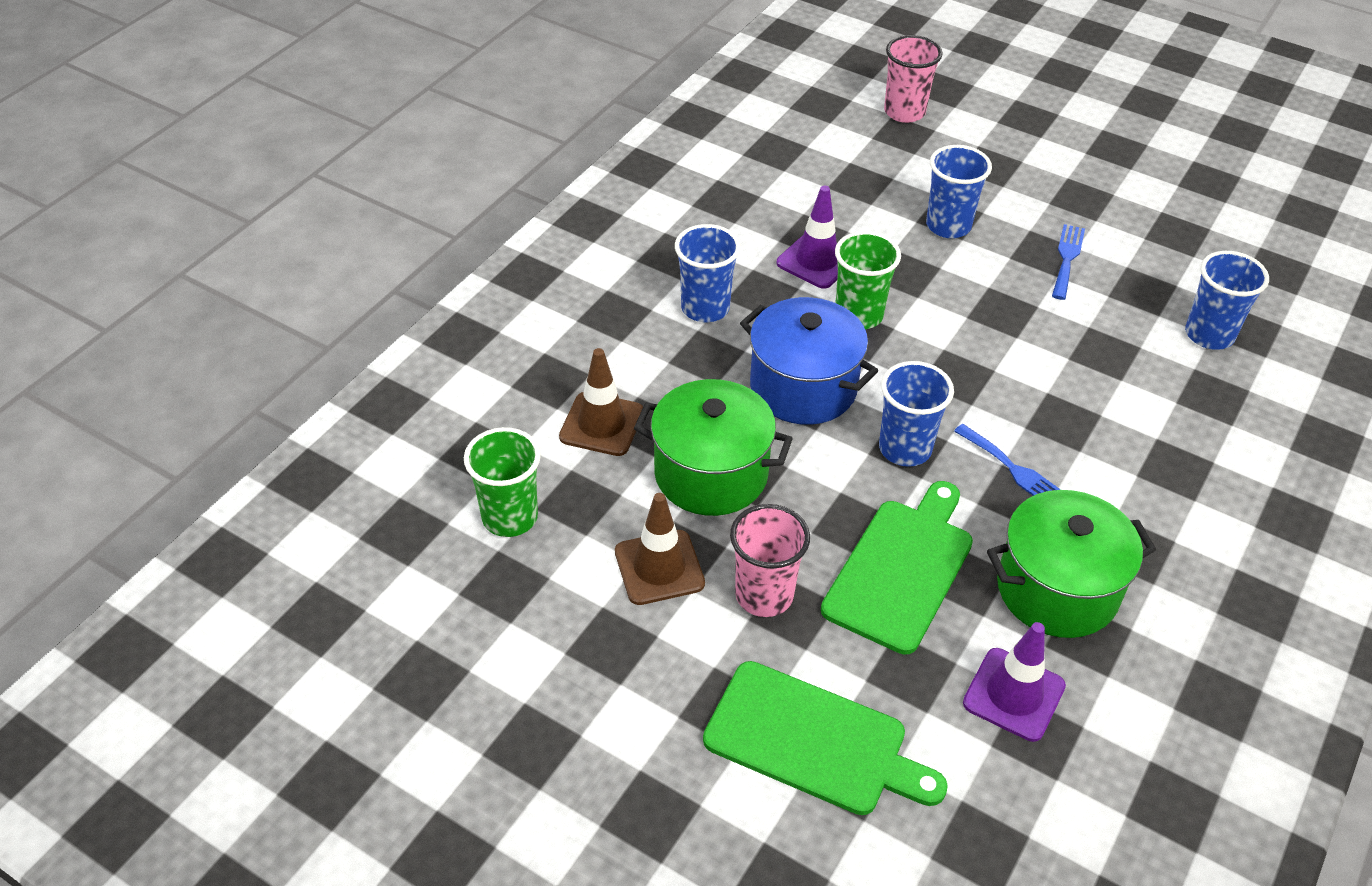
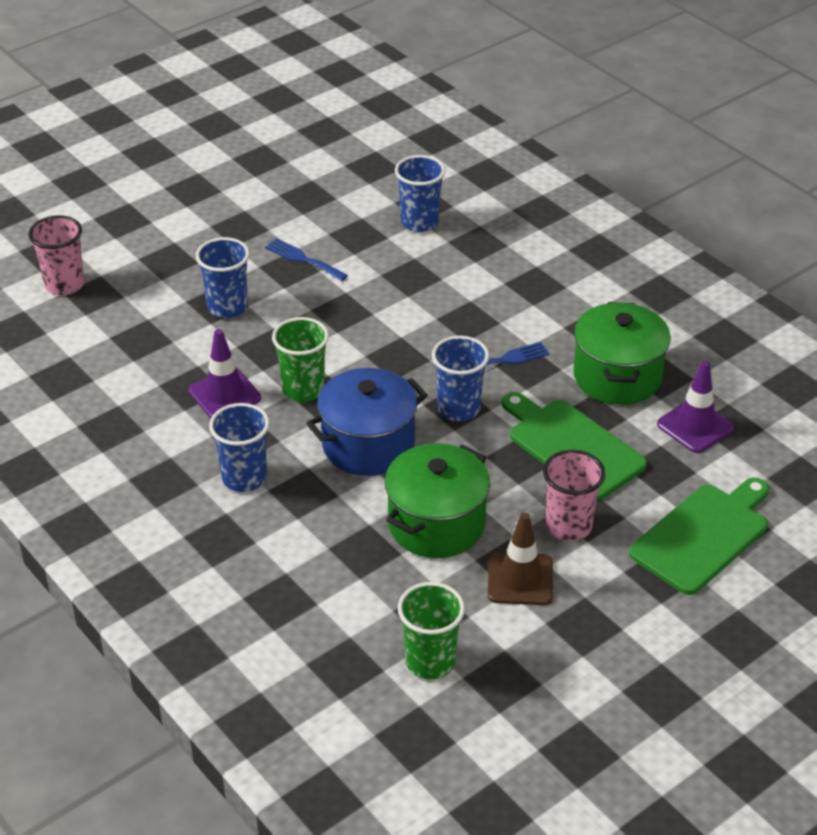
camera: 70 degrees left, 5 degrees down
brown traffic cone [559,348,643,456] -> none

